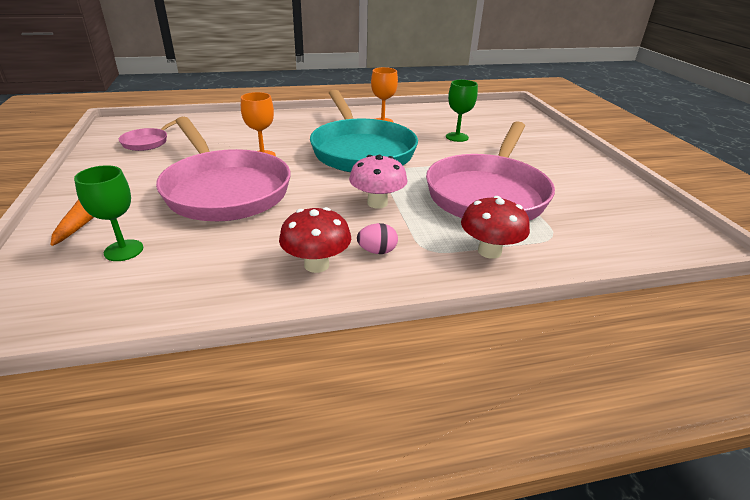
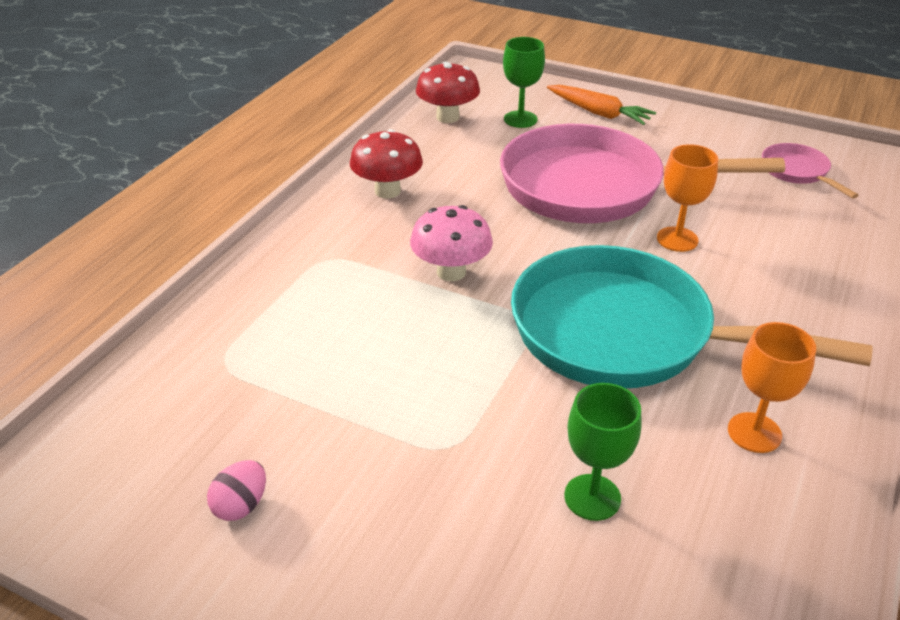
camera: 130 degrees right, 5 degrees up
pink egg [357,223,398,254] -> pink egg moved to [207,460,266,521]
pink pan [426,121,555,221] -> none
red mushroom [461,196,530,259] -> red mushroom moved to [416,61,480,123]

